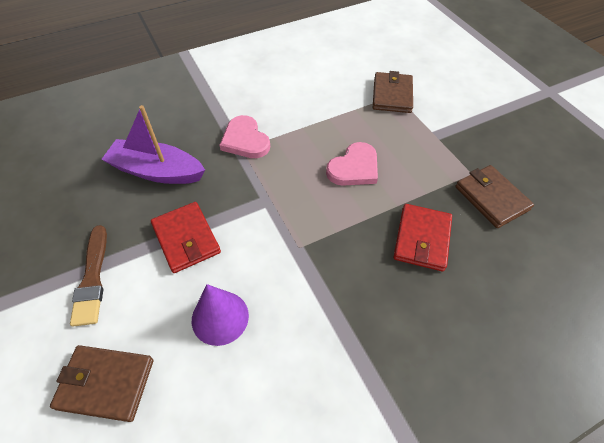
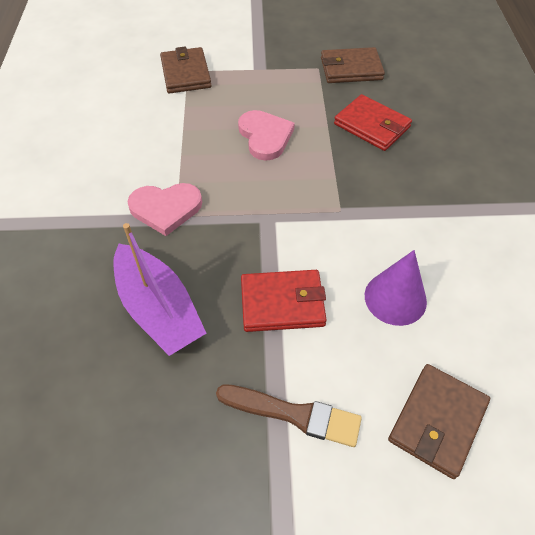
camera: 65 degrees left, 0 degrees up
purple boat [101,105,205,184] -> purple boat turned 75 degrees counterclockwise [113,223,206,356]
brown wallet [373,71,413,113] -> brown wallet turned 45 degrees clockwise [160,46,212,94]

